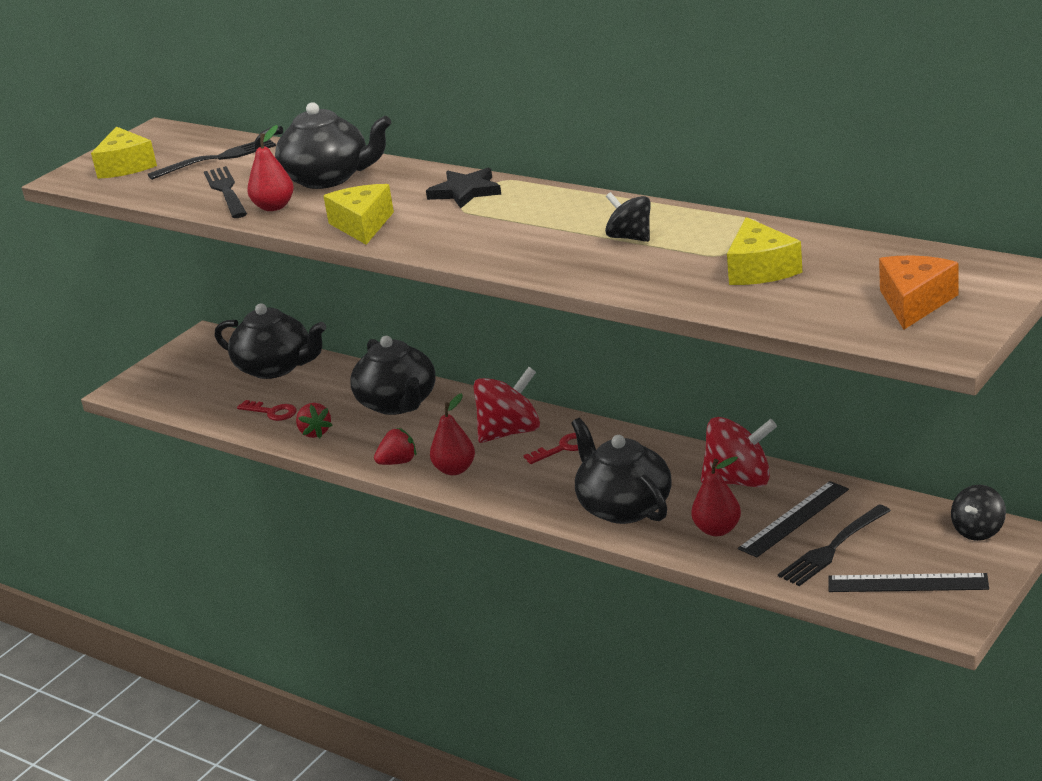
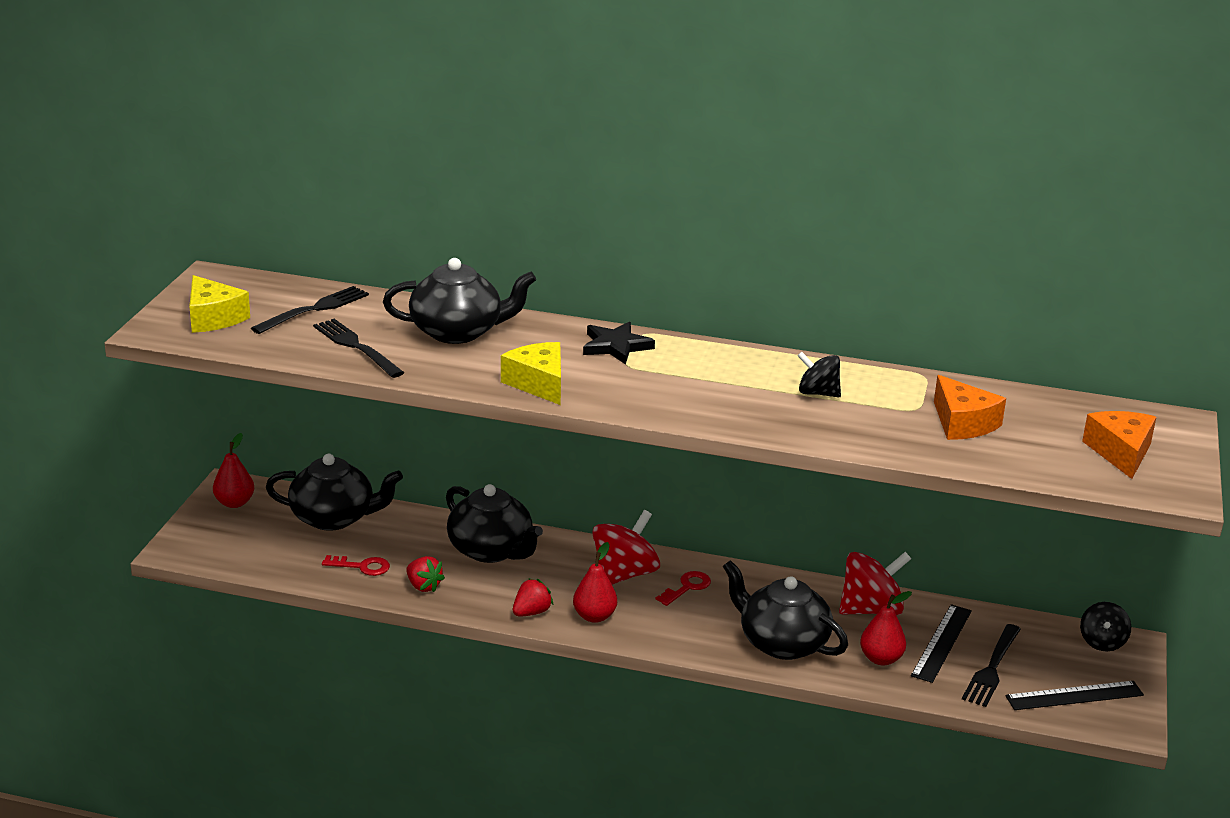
camera: 25 degrees left, 0 degrees up
red pear [247,125,294,211] -> red pear moved to [213,433,254,508]
yellow cheese [727,217,802,285] -> orange cheese [934,375,1006,440]

